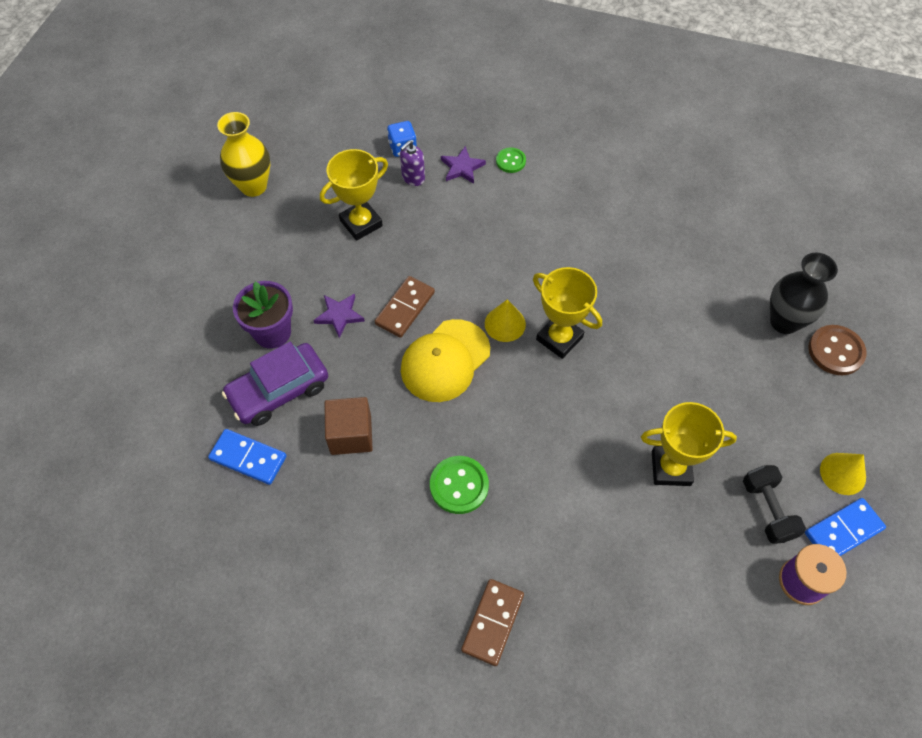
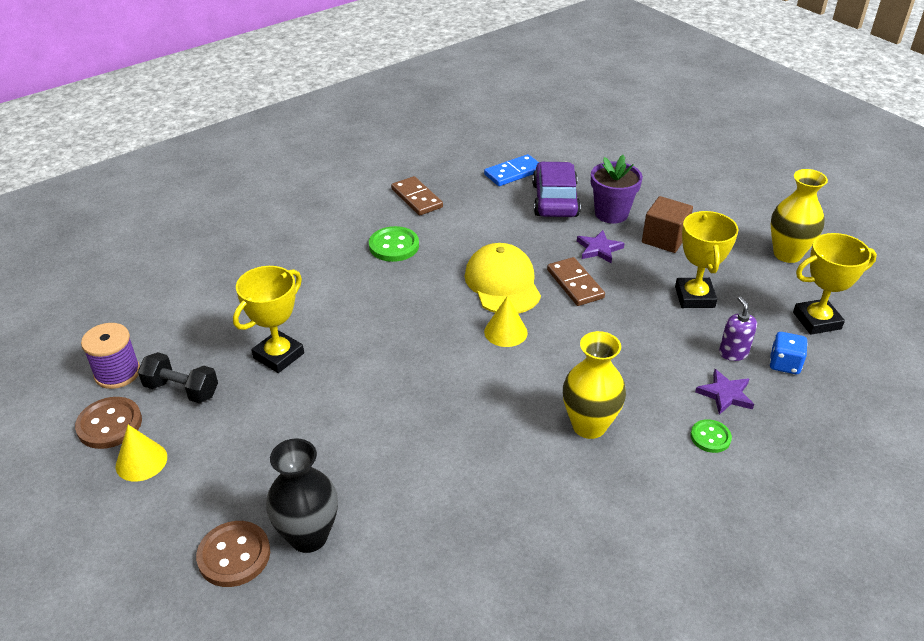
camera: 125 degrees right, 20 degrees down
brown cube [324,397,373,455] -> brown cube moved to [642,196,693,253]
brown domino [461,579,524,666] -> brown domino moved to [391,176,443,215]
yellow trophy [533,267,602,359] -> yellow trophy moved to [793,233,877,335]
blue domino [805,498,886,556] -> brown button [75,397,142,449]
none -> yellow vase [563,331,626,439]

